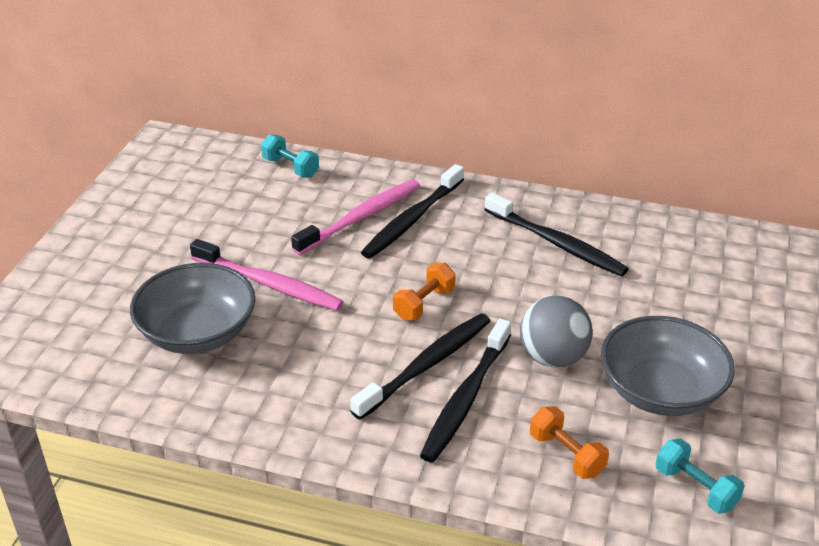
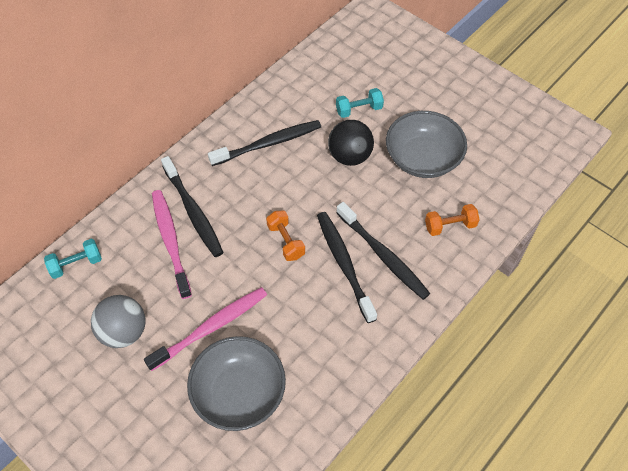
camera: 65 degrees left, 20 degrees up
grey ball [520,296,592,368] -> grey ball moved to [91,295,146,348]
turquoise dumbbell [655,438,744,514] -> turquoise dumbbell moved to [336,88,384,118]
none -> black ball [328,120,374,166]

